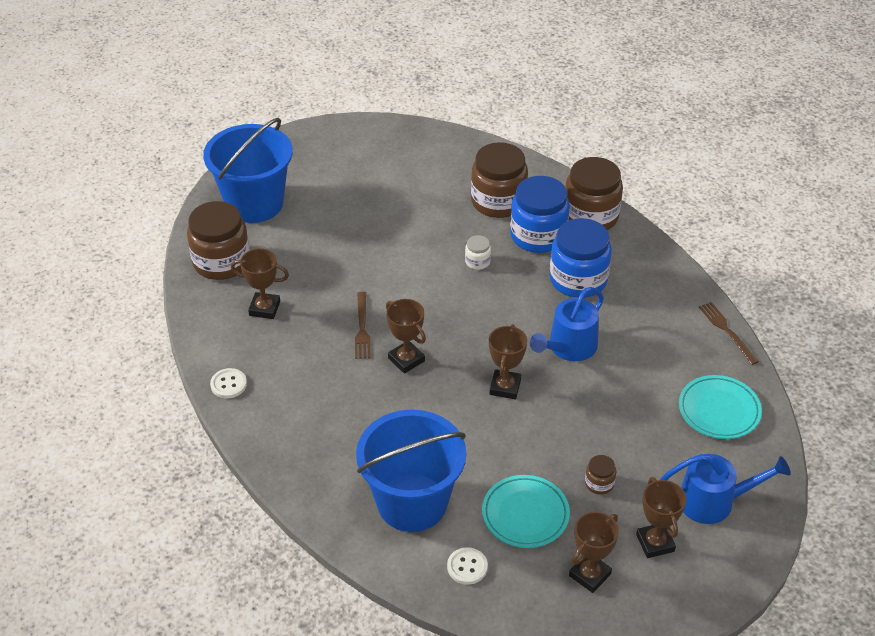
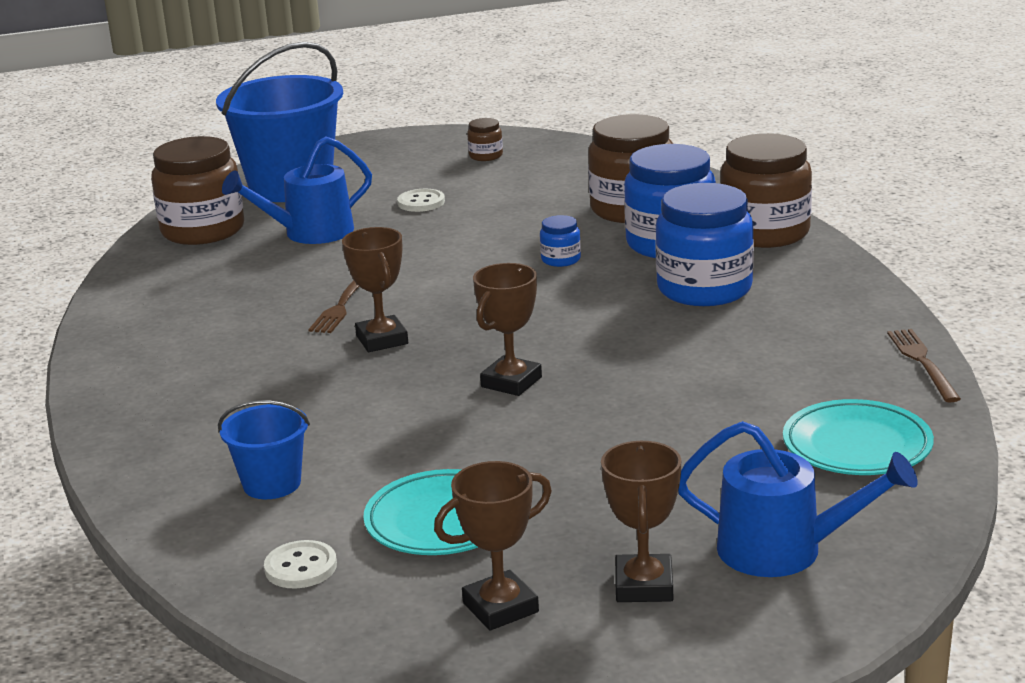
camera: 20 degrees right, 20 degrees down
white button [210,368,247,398] -> white button moved to [397,189,445,212]
brown trophy [231,248,289,319] -> none
blue bucket [356,410,466,532] -> blue bucket [218,400,310,499], size x0.48
white jar [465,235,491,270] -> blue jar [540,215,581,267]
blue watering can [530,287,604,361] -> blue watering can moved to [222,137,372,244]
brown jar [585,455,616,495] -> brown jar moved to [467,118,503,161]

